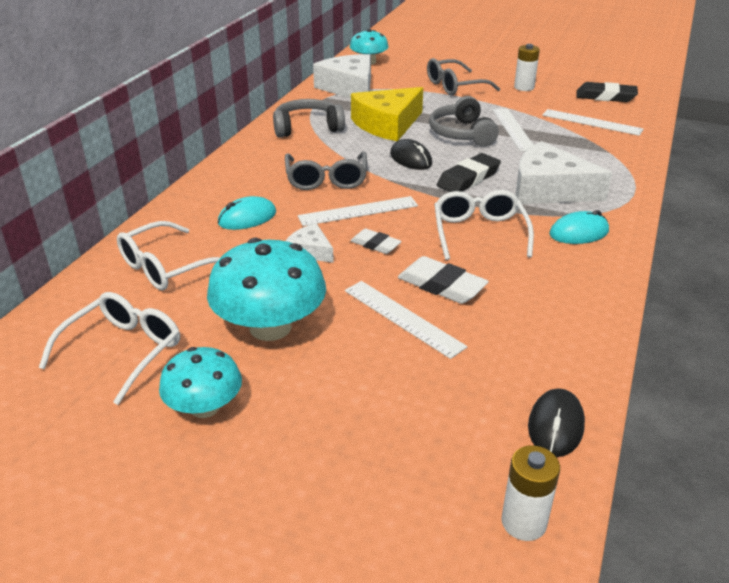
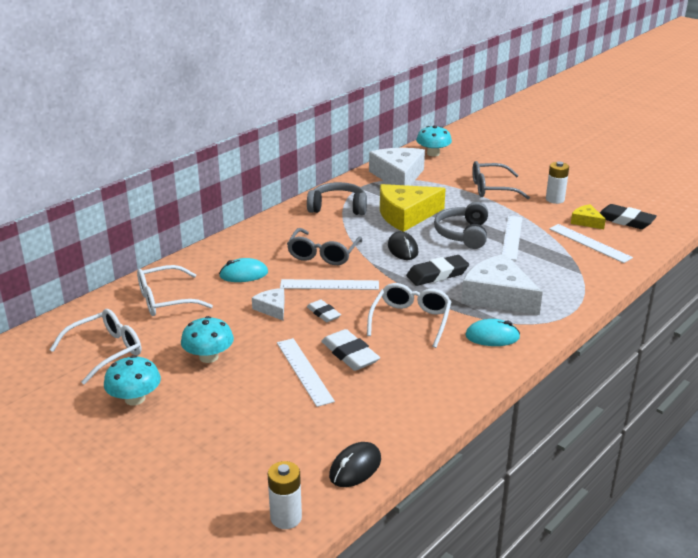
camera: 20 degrees right, 5 degrees down
turquoise mushroom [207,238,326,341] -> turquoise mushroom [181,316,234,363], size x0.61
none -> yellow cheese [571,204,606,229]

